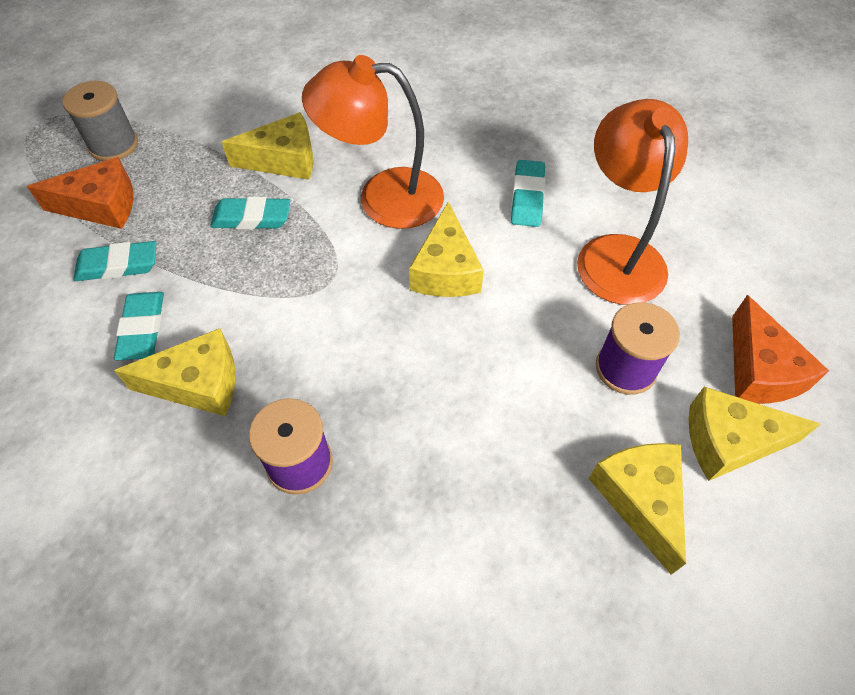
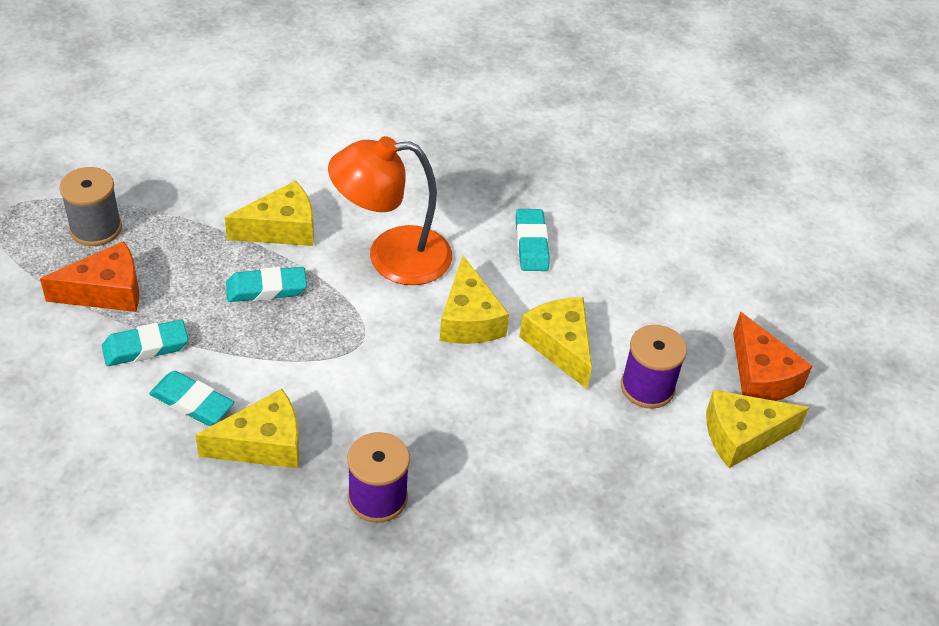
camera: 15 degrees left, 10 degrees down
turquoise eraser [114,292,164,360] -> turquoise eraser turned 45 degrees counterclockwise [149,371,234,426]
orange lamp [577,99,688,305] -> none
yellow cheese [588,443,686,575] -> yellow cheese moved to [519,297,592,389]

